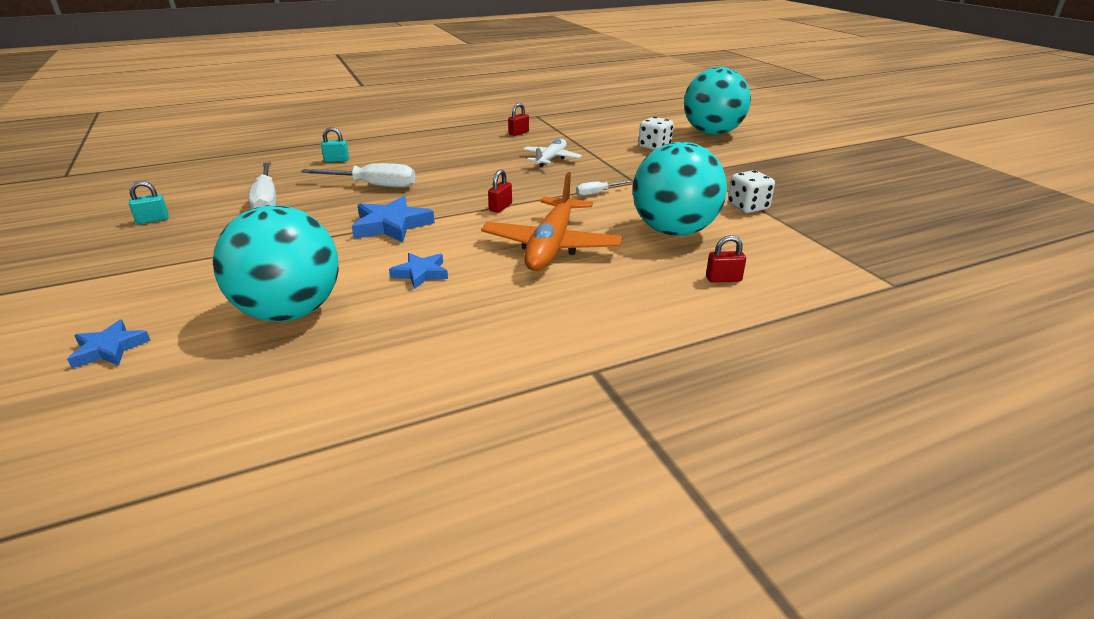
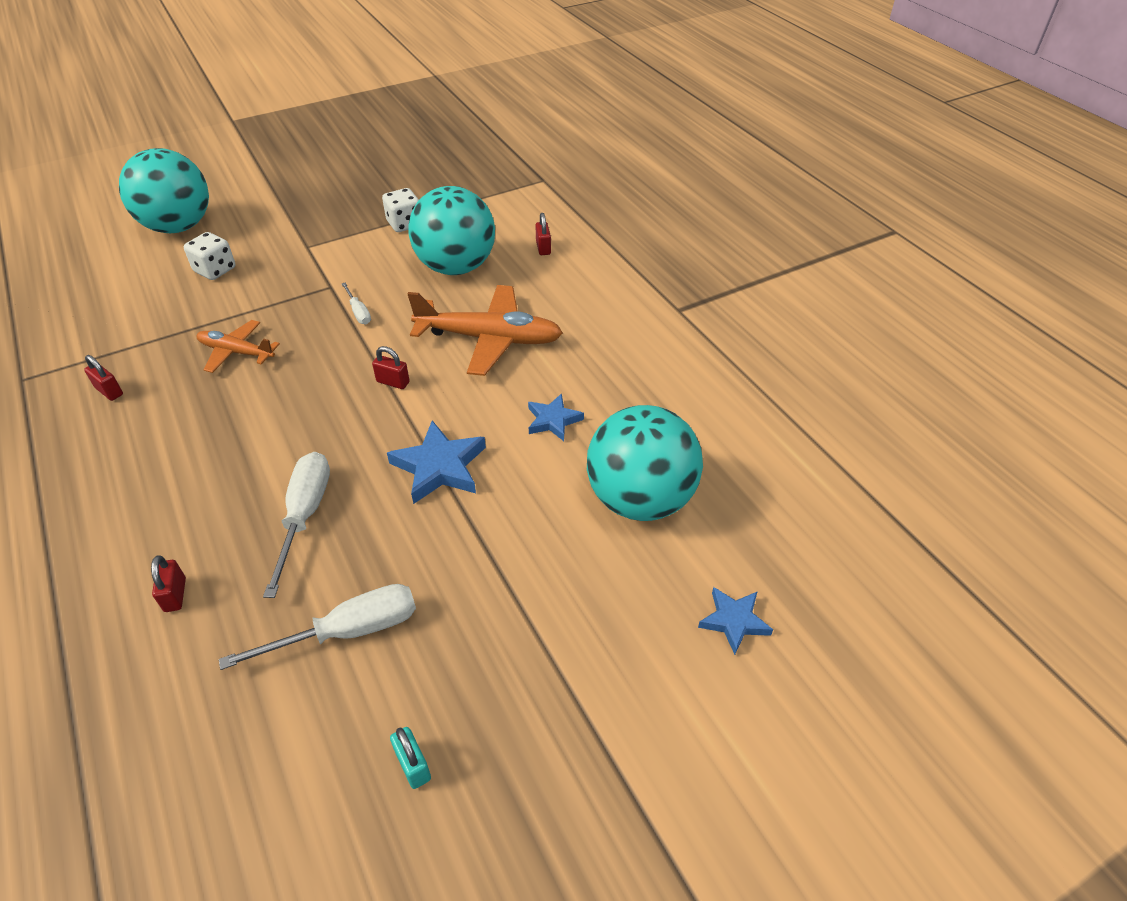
camera: 95 degrees left, 15 degrees up
turquoise padlock [321,127,349,162] -> red padlock [151,555,186,612]
white plane [523,139,582,167] -> orange plane [196,320,280,373]

